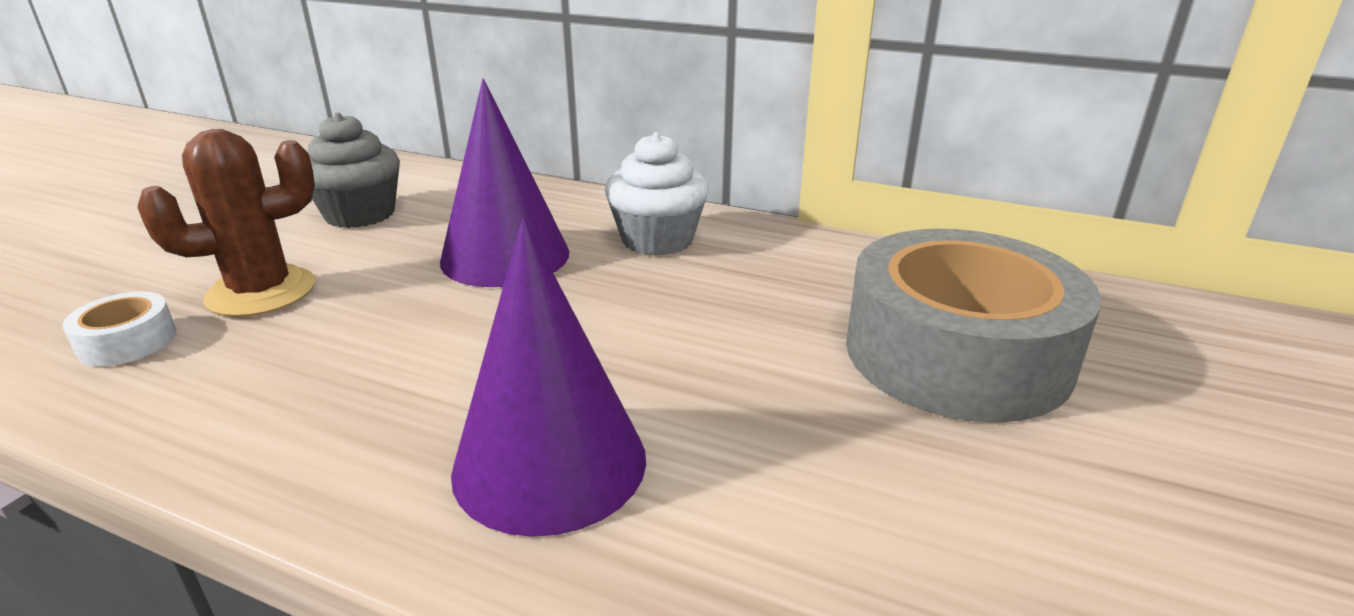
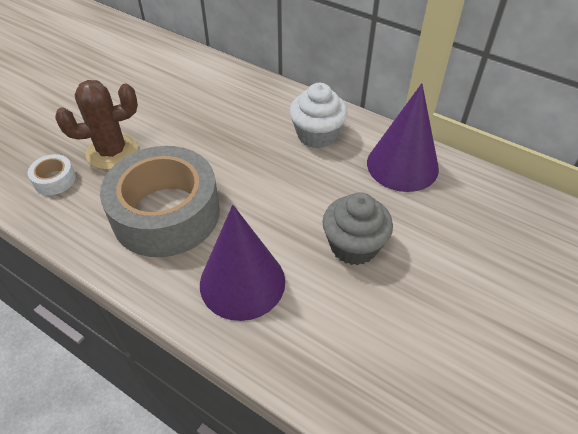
camera: 10 degrees right, 20 degrees up
grey cupcake [308,112,400,228] -> grey cupcake moved to [322,192,393,265]
purple cone [440,79,569,287] -> purple cone moved to [367,83,439,192]
grey tape [846,229,1101,423] -> grey tape moved to [100,146,220,257]

